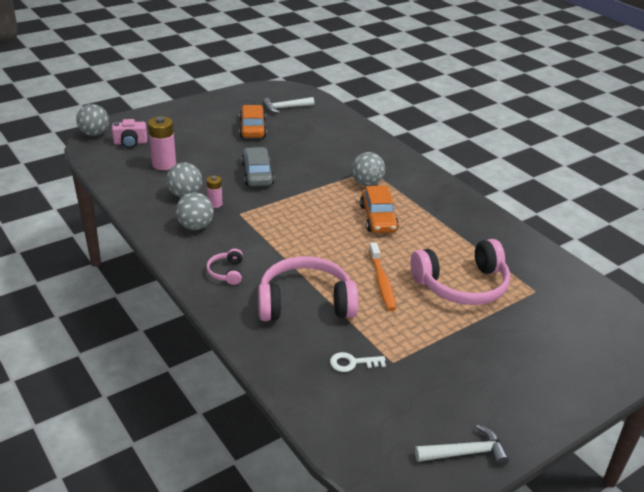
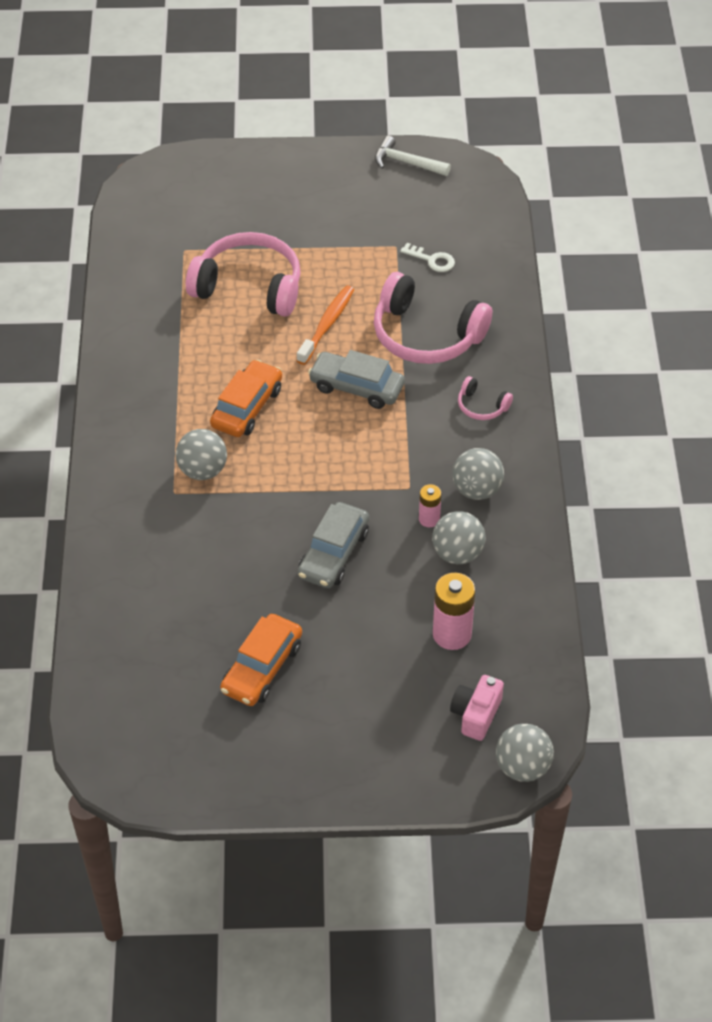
camera: 145 degrees left, 15 degrees up
pink camera [112,119,147,148] -> pink camera turned 90 degrees counterclockwise [450,675,504,741]
pink headphones [206,249,243,285] -> pink headphones turned 90 degrees clockwise [458,376,513,420]
white hammer [263,97,314,113] -> none
none -> grey car [308,350,405,409]

